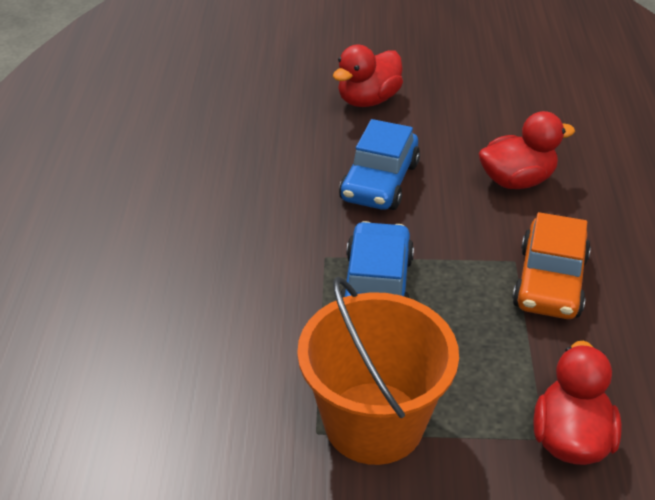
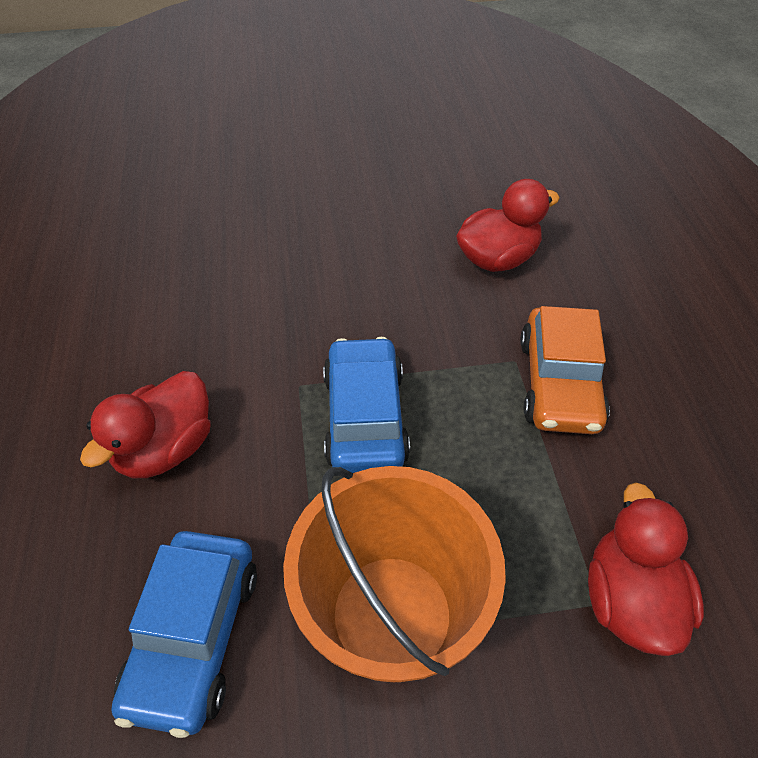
camera: 10 degrees left, 10 degrees up
red duck [333,45,403,107] -> red duck moved to [80,371,211,478]
blue car [339,119,420,210] -> blue car moved to [111,531,257,738]

